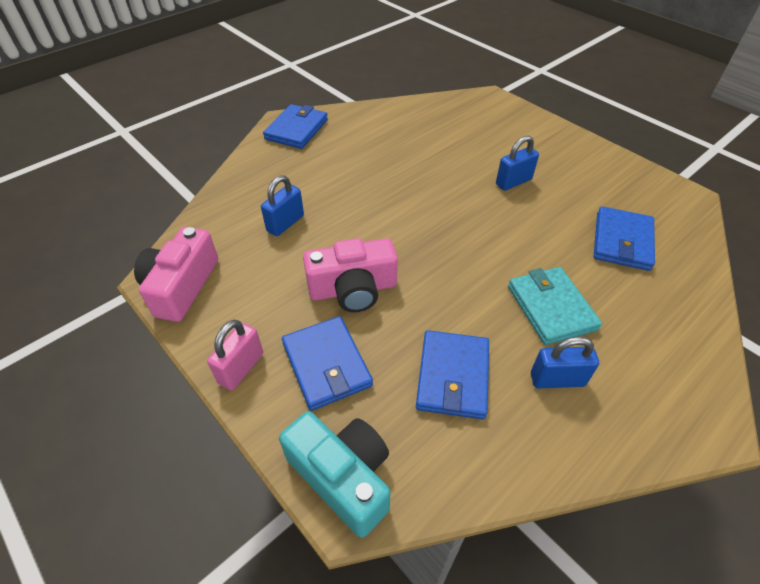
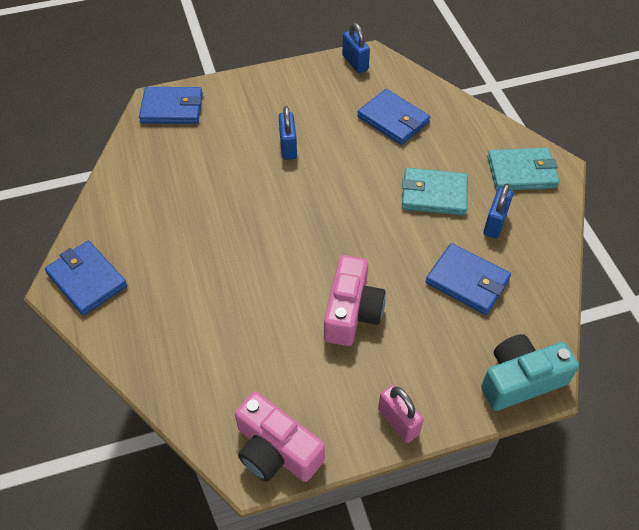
camera: 65 degrees left, 5 degrees up
blue padlock [261,175,304,236] -> blue padlock moved to [342,23,370,73]
blue wallet [282,316,373,411] -> blue wallet moved to [139,87,203,124]
none -> turquoise wallet [487,148,560,191]

